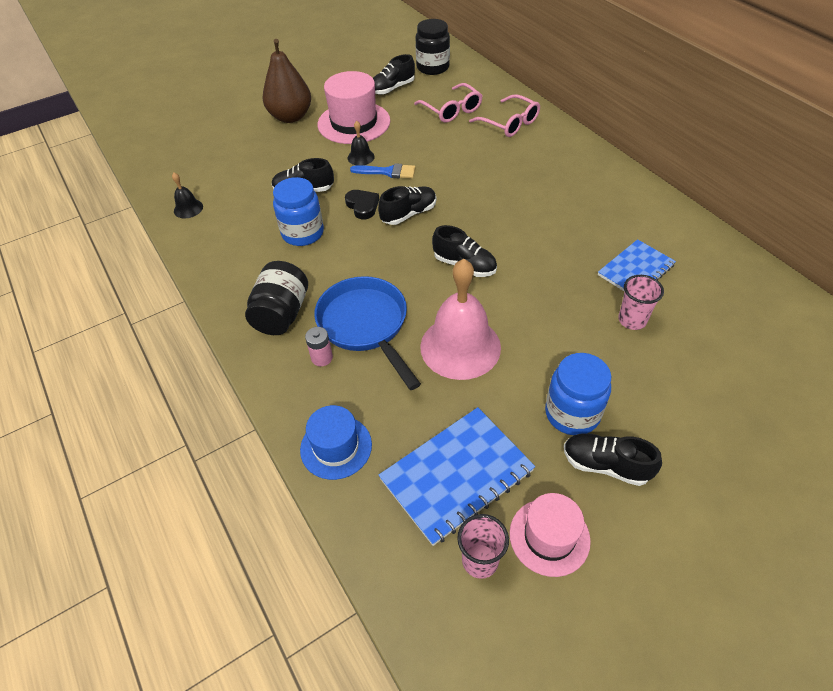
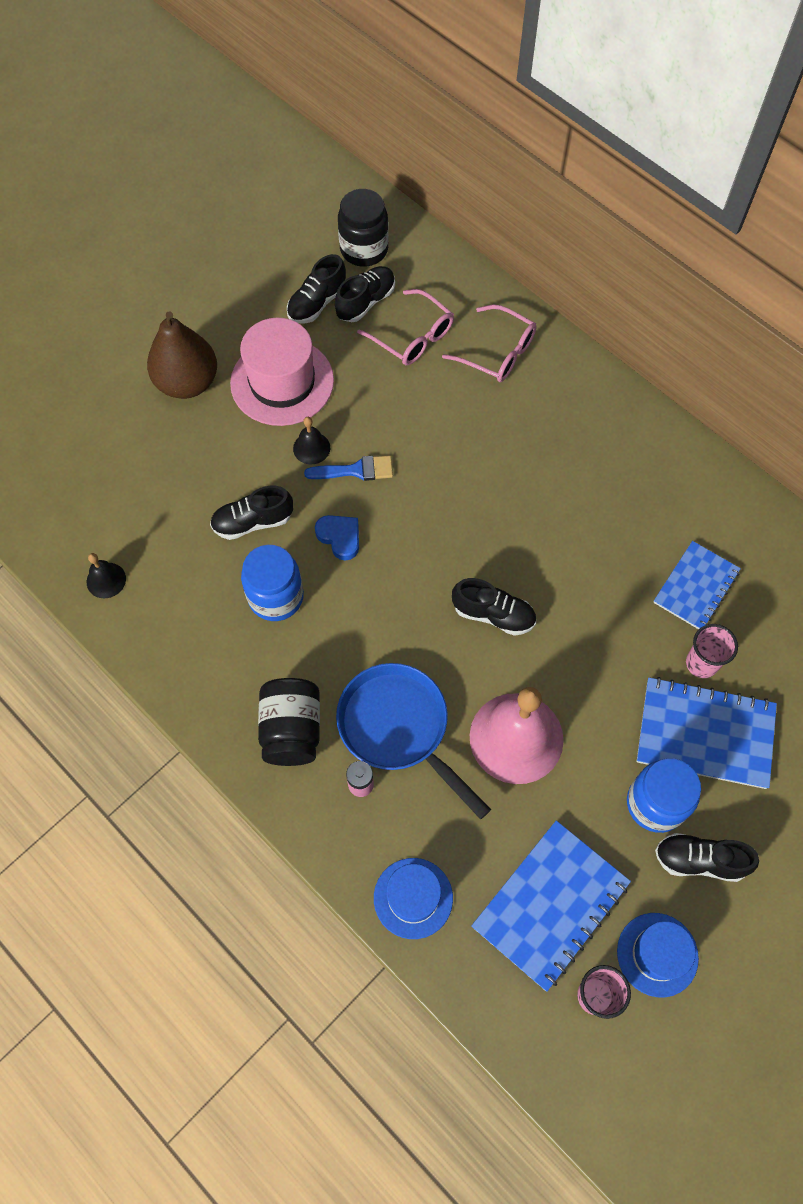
camera: 15 degrees left, 15 degrees up
black heart [345,190,379,219] -> blue heart [315,515,359,560]
black shoe [378,186,436,225] -> black shoe moved to [335,266,395,322]
pink hat [510,493,591,577] -> blue hat [617,913,699,997]
none -> blue notebook [636,677,777,789]

